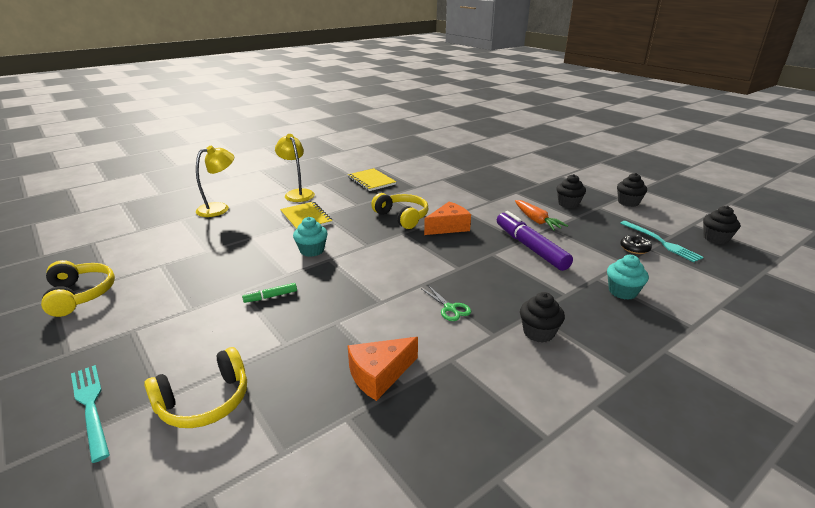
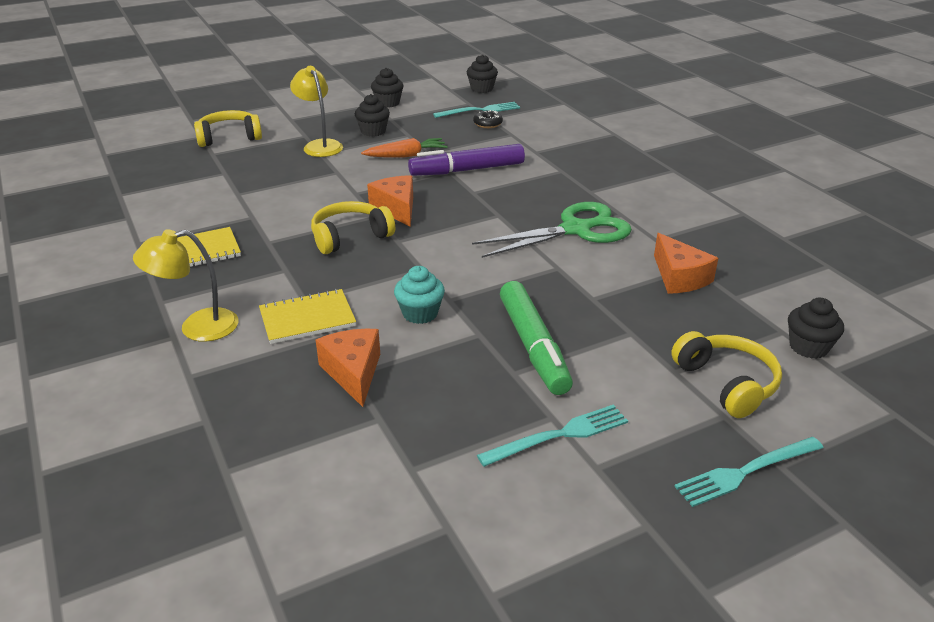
camera: 80 degrees left, 5 degrees up
yellow headphones [41,260,115,317] -> yellow headphones moved to [194,110,262,147]
yellow lamp [196,146,234,217] -> yellow lamp moved to [290,66,343,157]
green marker [242,283,297,303] -> green marker [500,281,573,395], size x2.27
green scissors [421,285,471,321] -> green scissors [472,202,632,258], size x2.34
black cupcake [520,292,565,343] -> black cupcake moved to [788,298,844,359]
turquoise cupcake [607,255,649,300] -> none
none -> orange cheese [316,329,380,407]
none -> turquoise fork [477,405,628,467]

